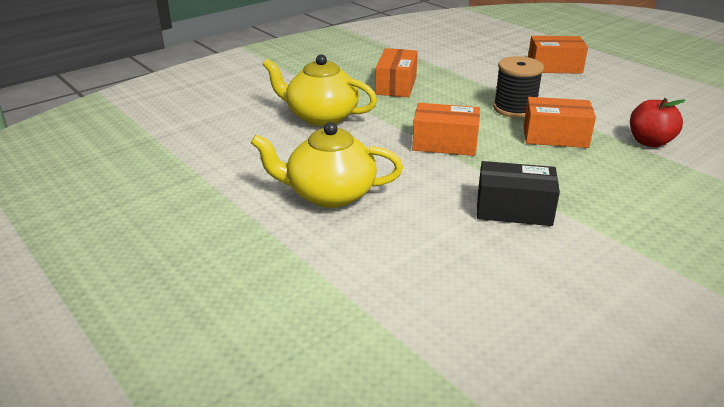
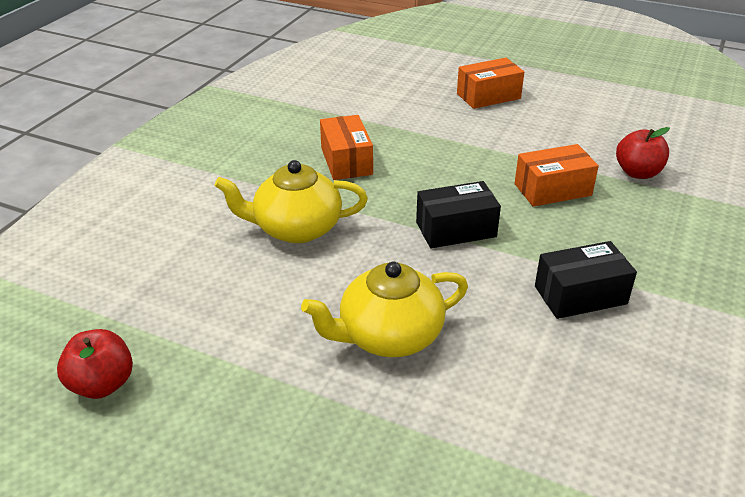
camera: 25 degrees left, 5 degrees up
orange box [412,103,480,156] -> black box [416,181,501,248]
black spool [493,56,544,118] -> none
none -> red apple [57,329,133,399]

